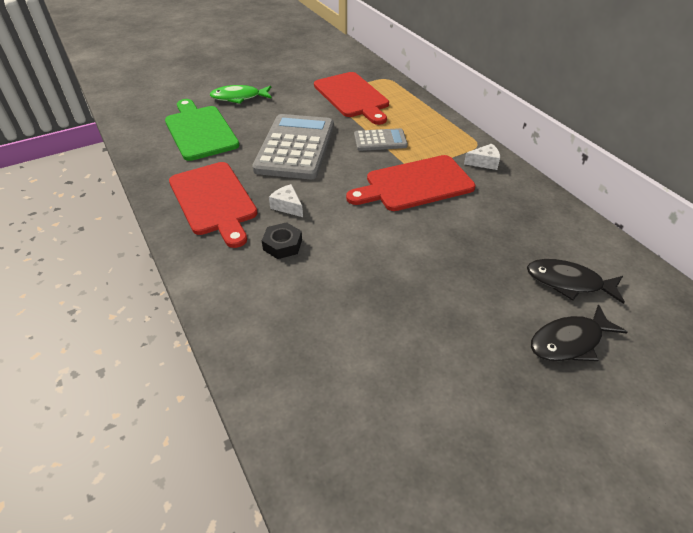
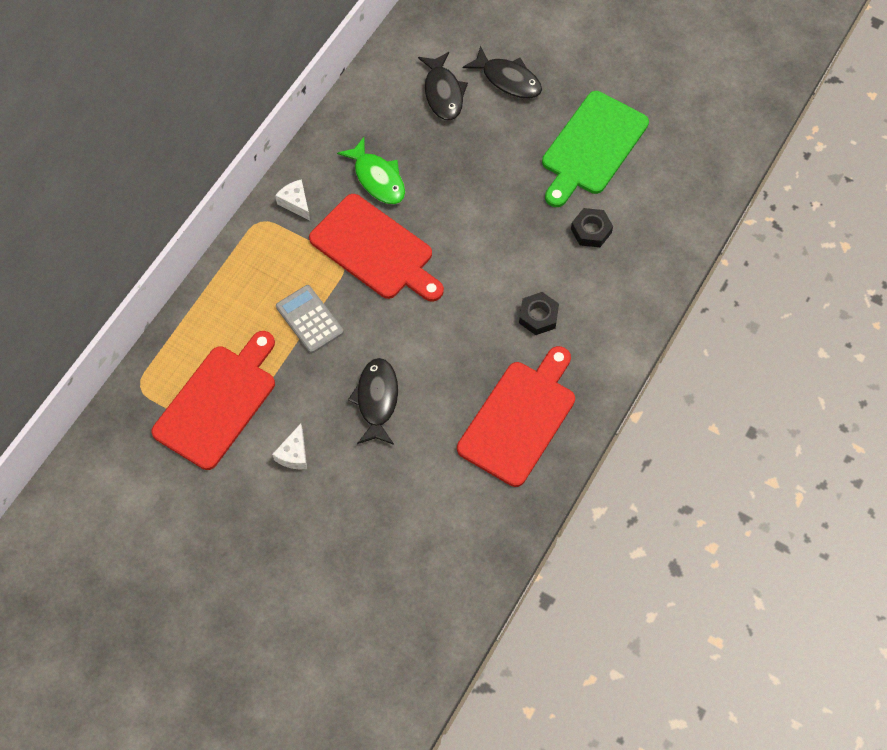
camera: 120 degrees left, 20 degrees up
green cutting board [165,99,240,161] -> green cutting board moved to [542,91,649,207]
green fish [210,85,272,104] -> green fish moved to [337,137,405,204]
grey calculator [252,114,334,179] -> black fish [348,358,398,445]
white cheese [269,184,303,217] -> white cheese moved to [272,424,307,469]
none -> black nut [571,208,613,247]

